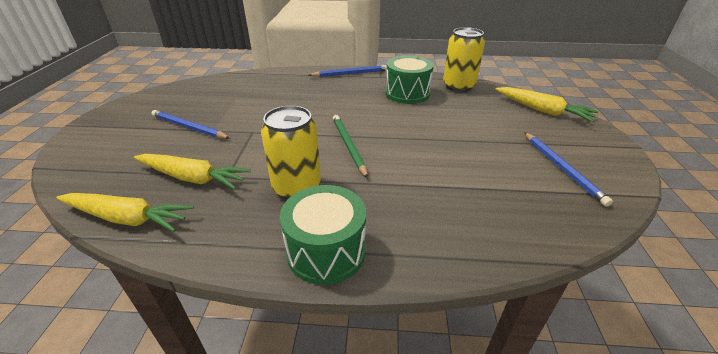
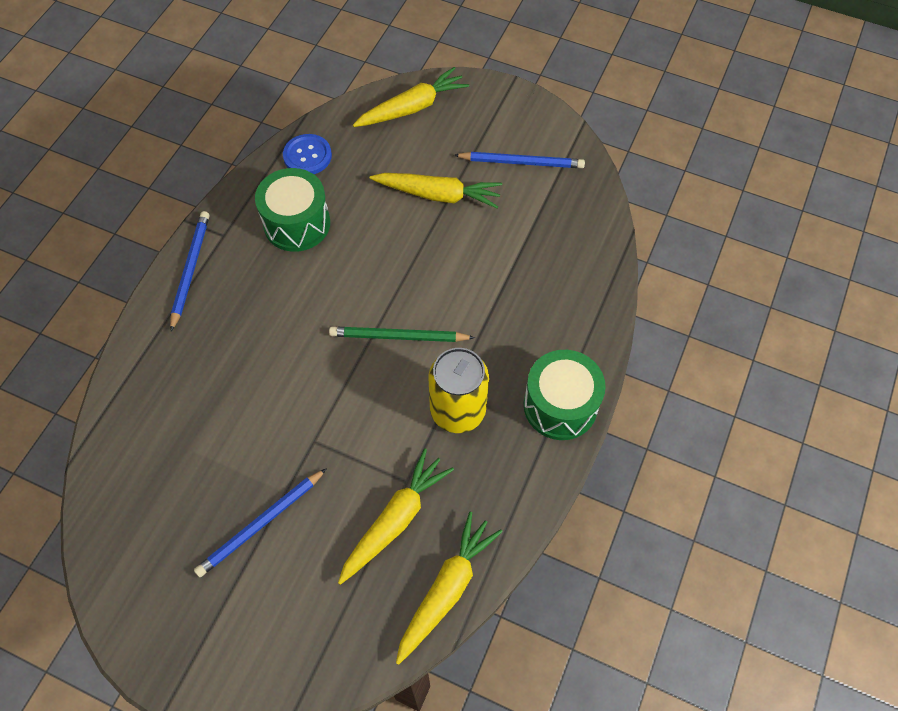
camera: 70 degrees left, 25 degrees up
yellow can [443,27,485,92] -> blue button [283,134,332,174]
none -> yellow carrot [370,173,502,209]

